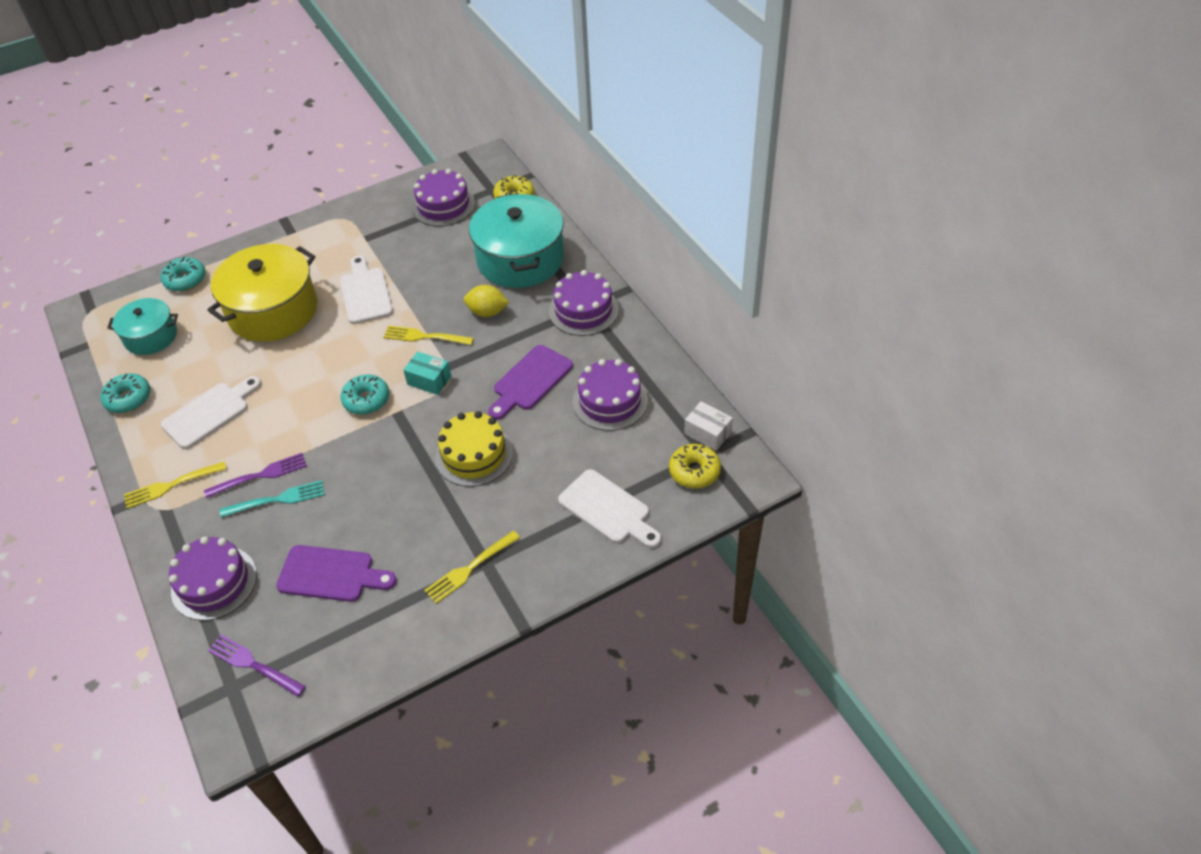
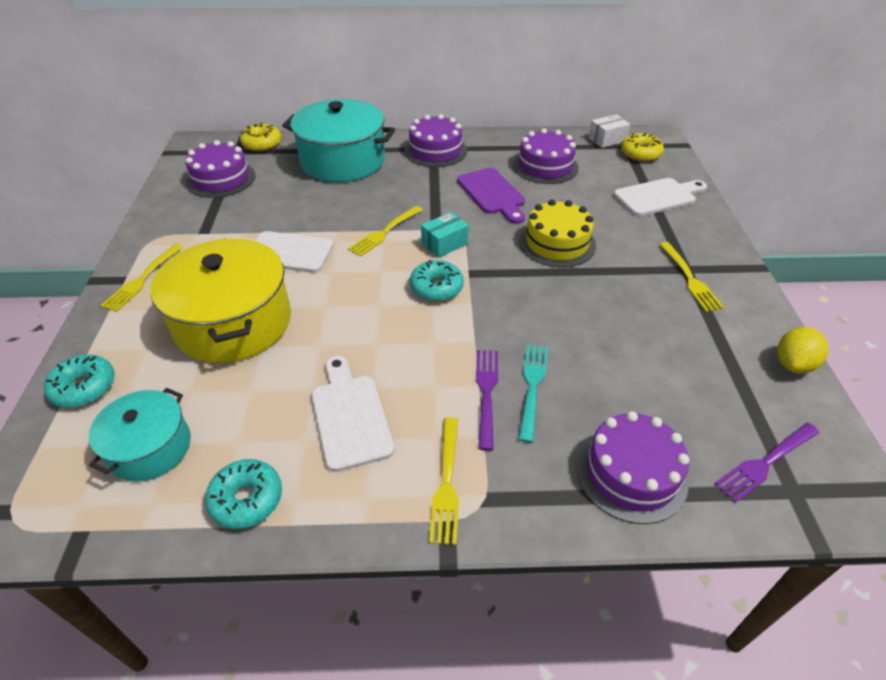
camera: 65 degrees left, 5 degrees down
purple cutting board [276,545,397,602] -> none
yellow lemon [464,285,509,317] -> yellow lemon moved to [777,327,829,374]
none -> yellow fork [100,244,184,312]

